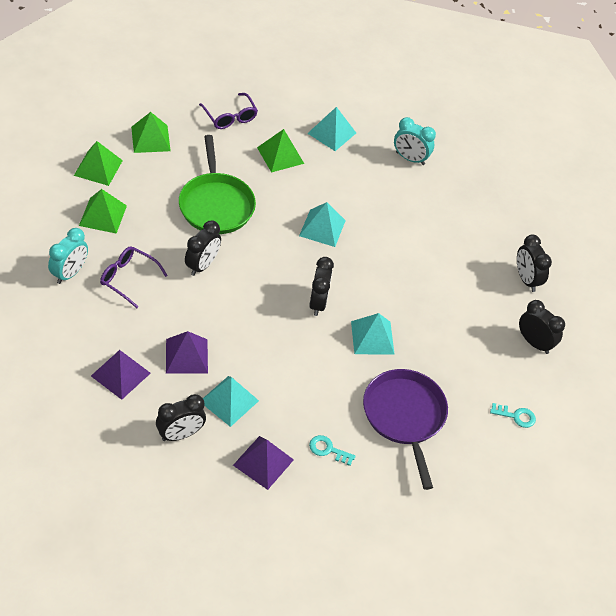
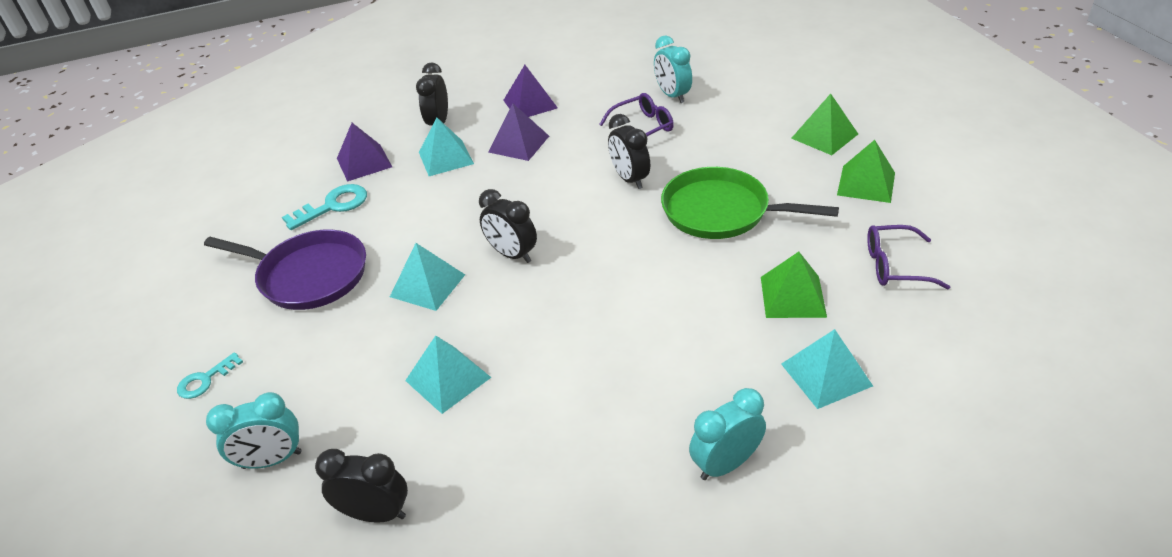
camera: 130 degrees right, 10 degrees down
green pyramid [79,189,127,234] -> none
turquoise pyramid [299,202,346,247] -> turquoise pyramid moved to [405,335,491,414]
turquoise key [309,435,356,466] -> turquoise key [282,184,367,230], size x1.59
black clock [519,300,565,354] -> turquoise clock [206,392,302,469]

